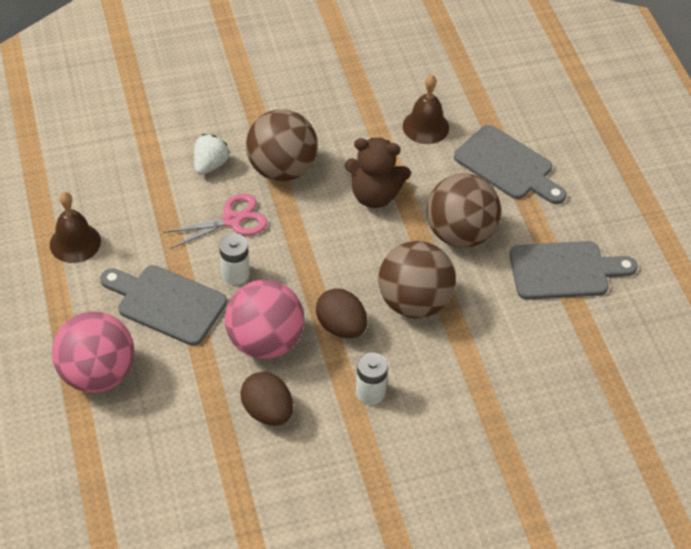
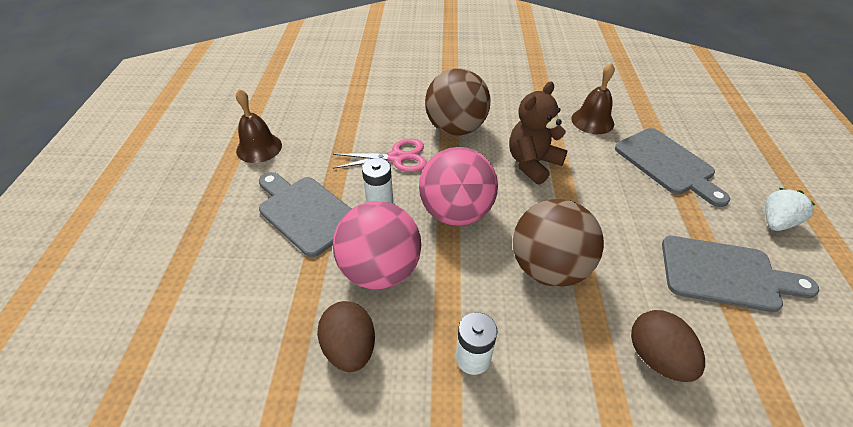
camera: 20 degrees right, 5 degrees down
pink ball [52,311,135,393] -> pink ball moved to [419,147,498,226]
white strawberry [194,134,230,175] -> white strawberry moved to [765,188,816,231]
brown egg [316,288,367,338] -> brown egg moved to [631,310,705,382]
brown teddy bear [345,138,411,208] -> brown teddy bear turned 105 degrees clockwise [509,81,568,185]
brown ball [426,173,501,248] -> none

